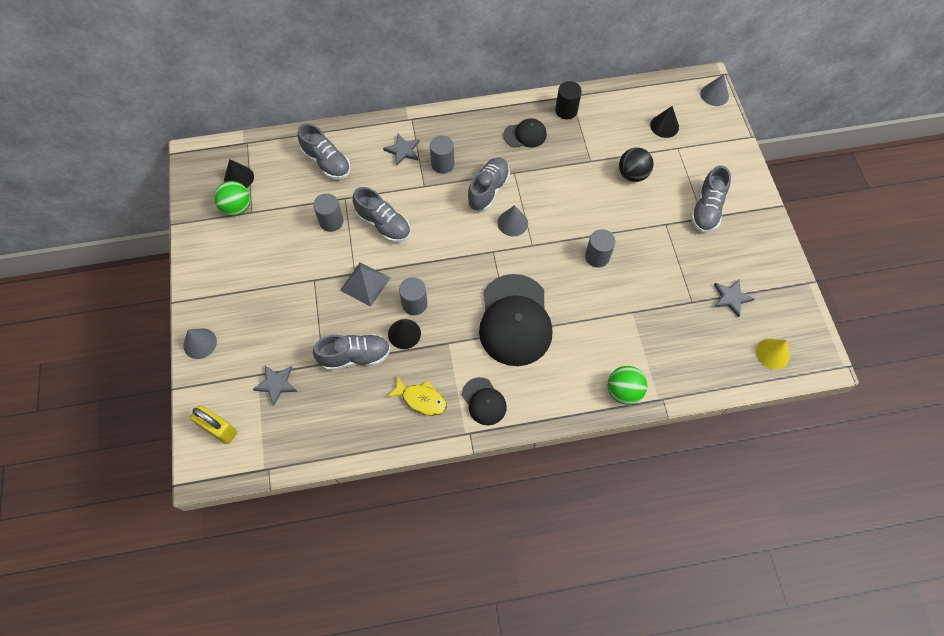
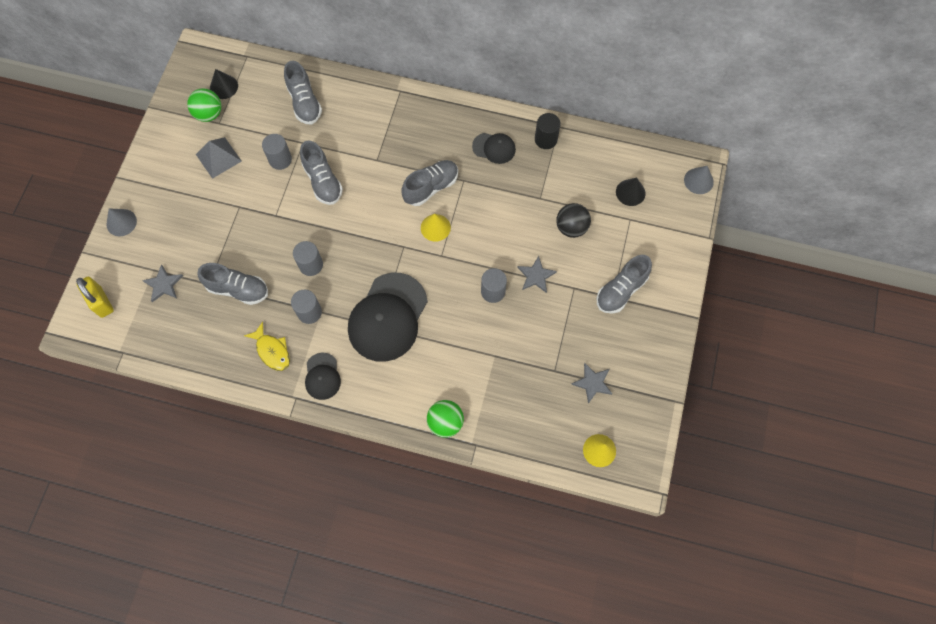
camera: 25 degrees right, 5 degrees up
grey pyramid [340,262,390,307] -> grey pyramid moved to [196,137,241,179]
grey star [383,134,420,166] -> grey star moved to [517,256,557,293]
black cone [388,319,421,349] -> none
grey cylinder [430,135,455,174] -> grey cylinder moved to [291,290,322,324]
grey cone [497,205,528,236] -> yellow cone [421,214,451,242]

